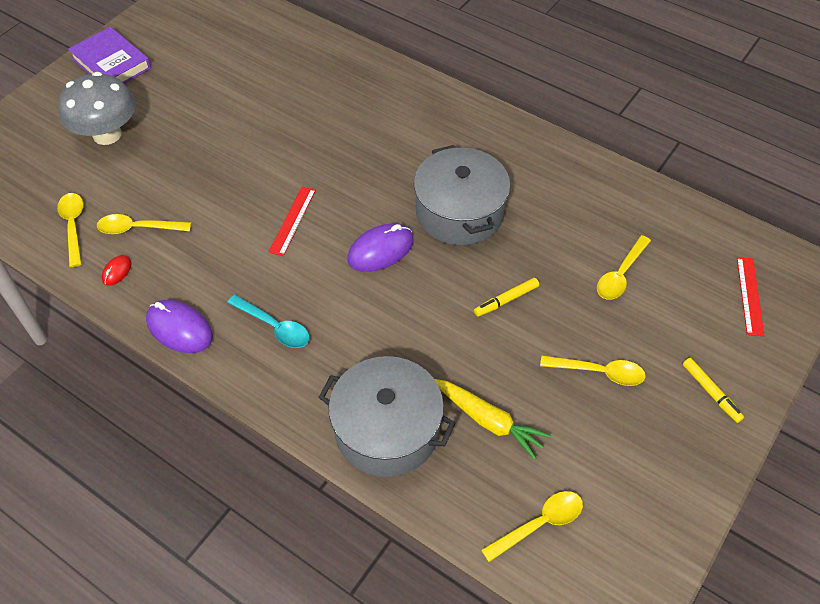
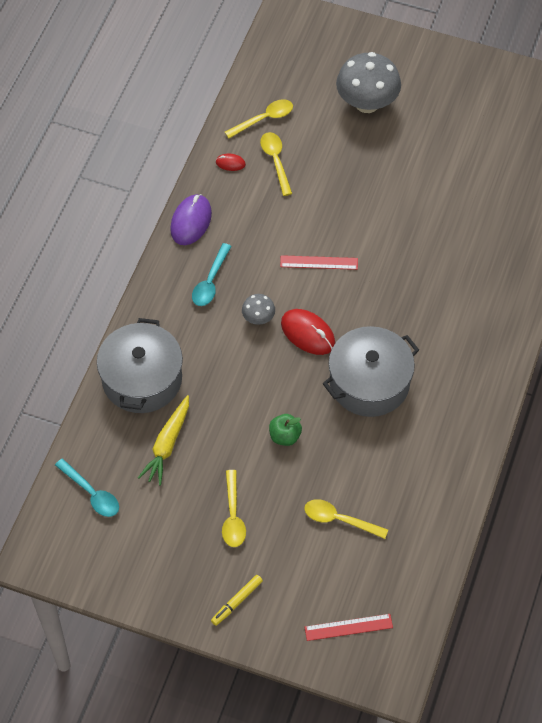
camera: 75 degrees right, 5 degrees up
purple book [68,27,151,83] -> none
purple mouse [347,223,414,272] -> red mouse [281,309,335,355]
yellow marker [474,278,539,317] -> green apple [269,414,302,446]
yellow spoon [481,491,583,562] -> turquoise spoon [55,458,119,517]
none -> grey mushroom [242,294,275,325]

